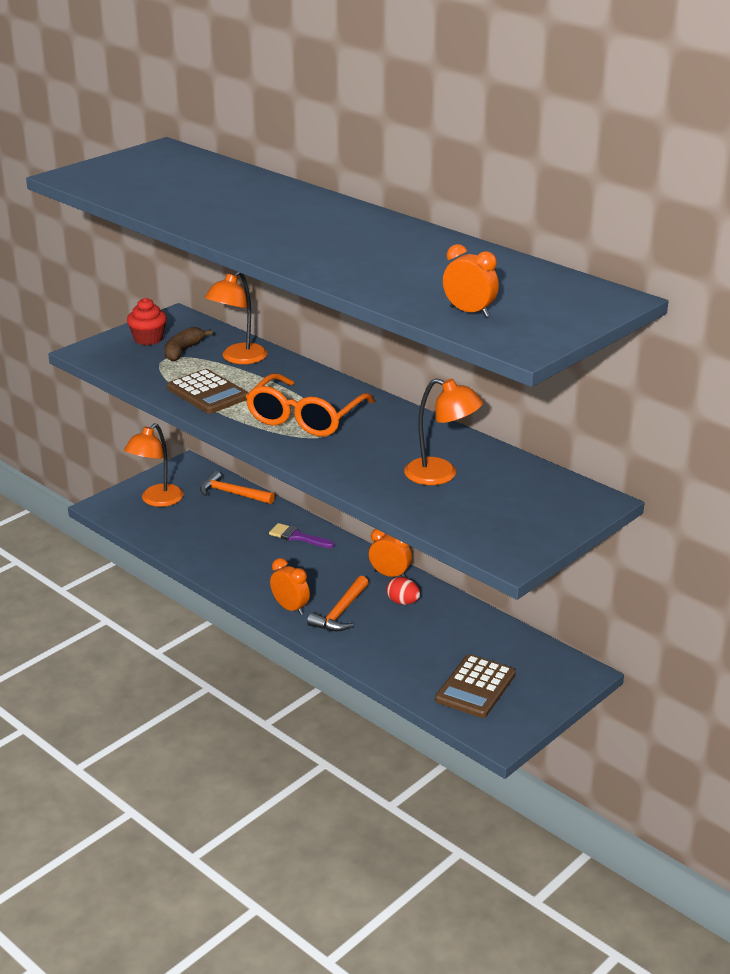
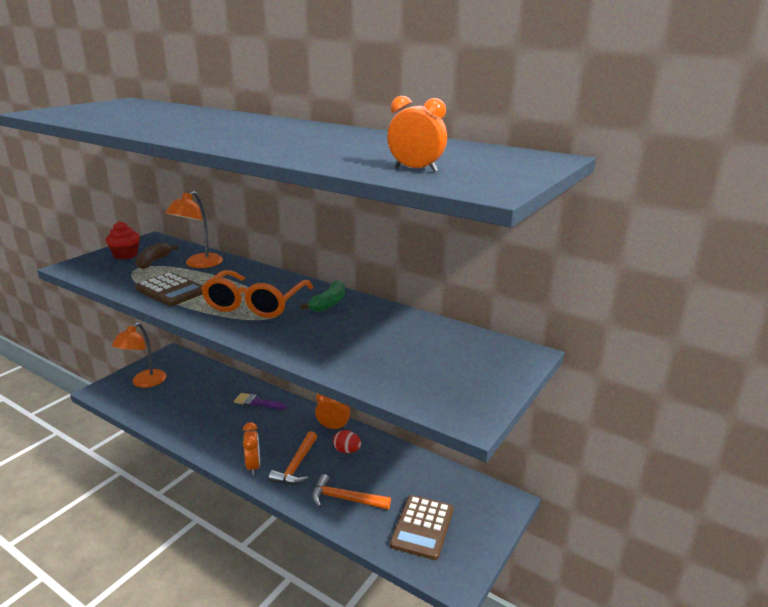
camera: 10 degrees left, 5 degrees down
orange hammer [200,471,275,504] -> orange hammer moved to [312,474,391,510]
orange clock [270,558,310,615] -> orange clock turned 45 degrees clockwise [243,422,260,475]
orange lamp [404,378,483,485] -> none
none -> green banana [300,280,345,312]

